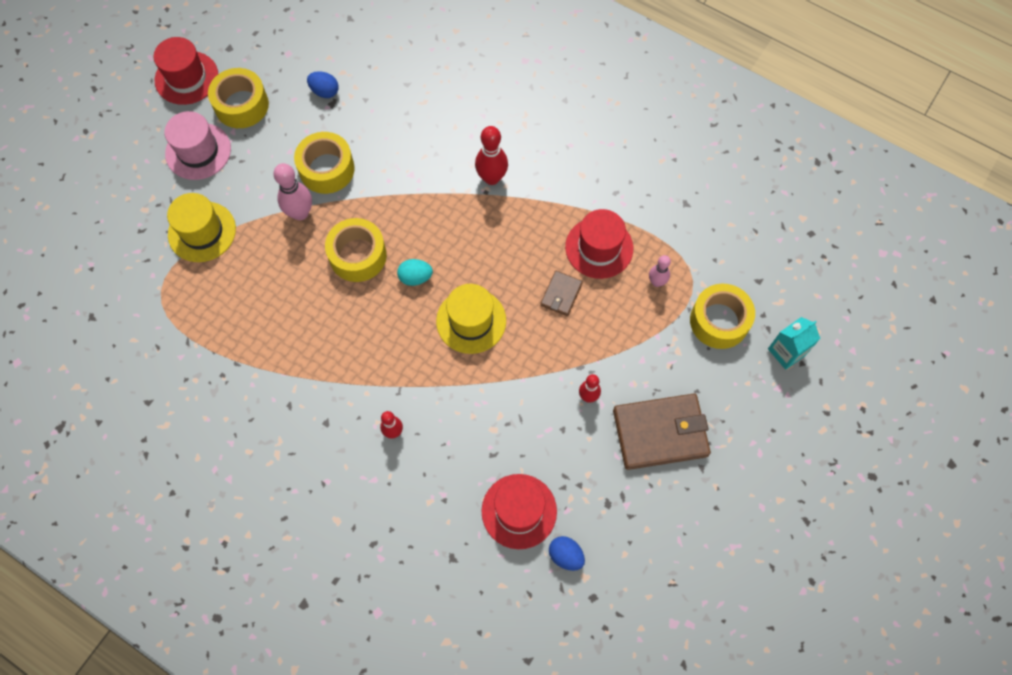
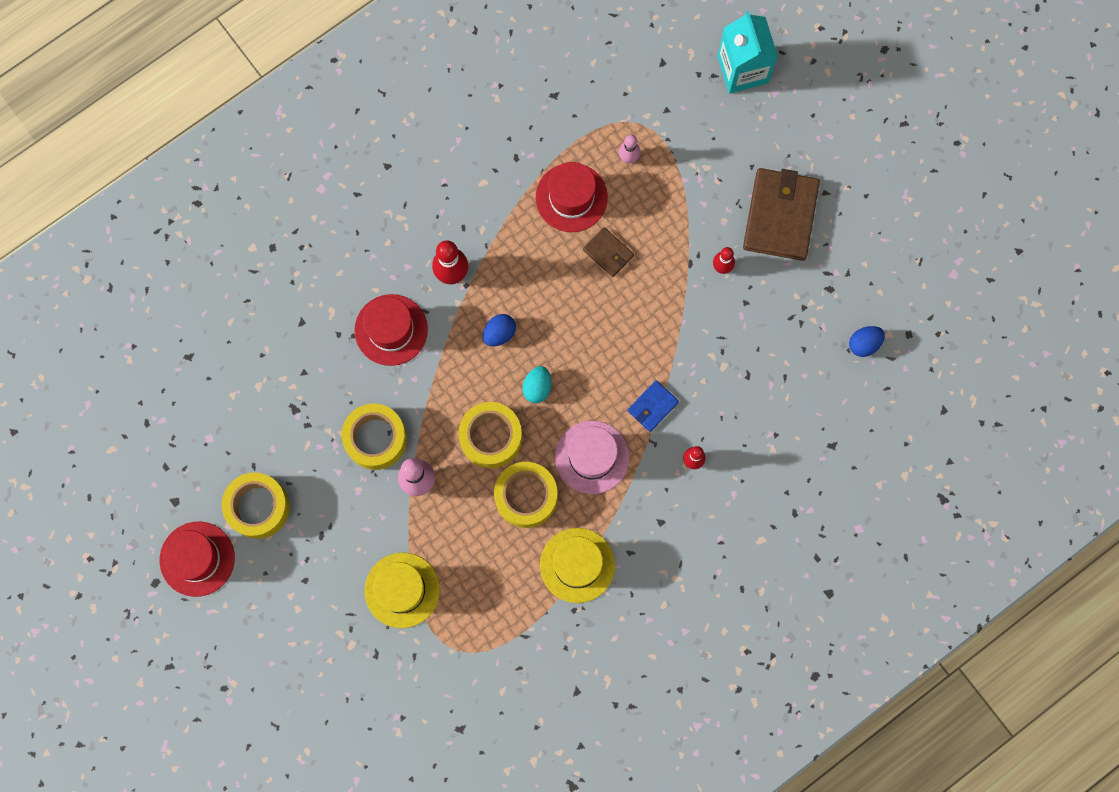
camera: 70 degrees left, 10 degrees up
pink hat [165,111,231,180] -> pink hat moved to [555,421,629,494]
blue egg [307,71,339,98] -> blue egg moved to [483,314,516,346]
yellow hat [436,284,506,354] -> yellow hat moved to [540,528,615,603]
red hat [481,474,557,549] -> red hat moved to [354,294,428,366]
yellow tape [690,284,755,349] -> yellow tape moved to [494,462,557,528]
turquoise carton [768,317,820,370] -> turquoise carton [717,11,778,94], size x1.52
none -> blue wallet [627,380,679,432]

